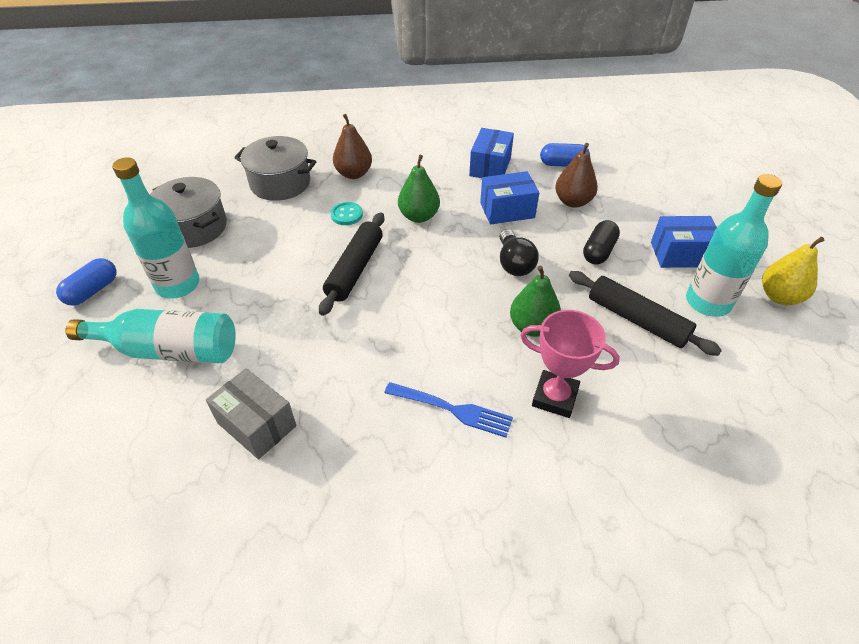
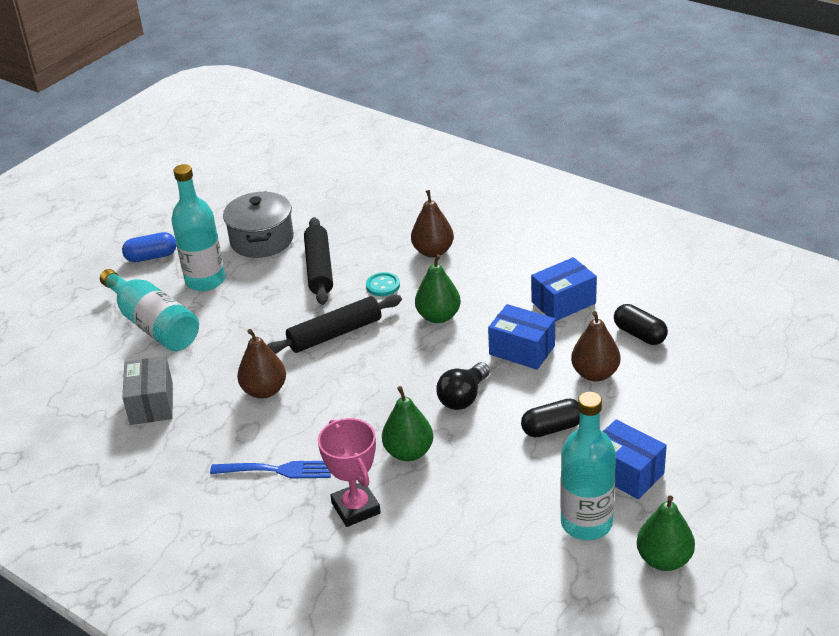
camera: 45 degrees right, 10 degrees down
grey pot [234,136,316,201] -> none
blue fork [384,382,513,438] -> blue fork turned 60 degrees counterclockwise [210,461,331,478]
blue capsule [540,143,590,167] -> black capsule [614,304,668,345]
black rolling pin [569,271,722,356] -> black rolling pin moved to [304,217,333,305]
yellow pear [762,237,824,305] -> green pear [637,495,695,571]
none -> brown pear [237,329,286,399]

